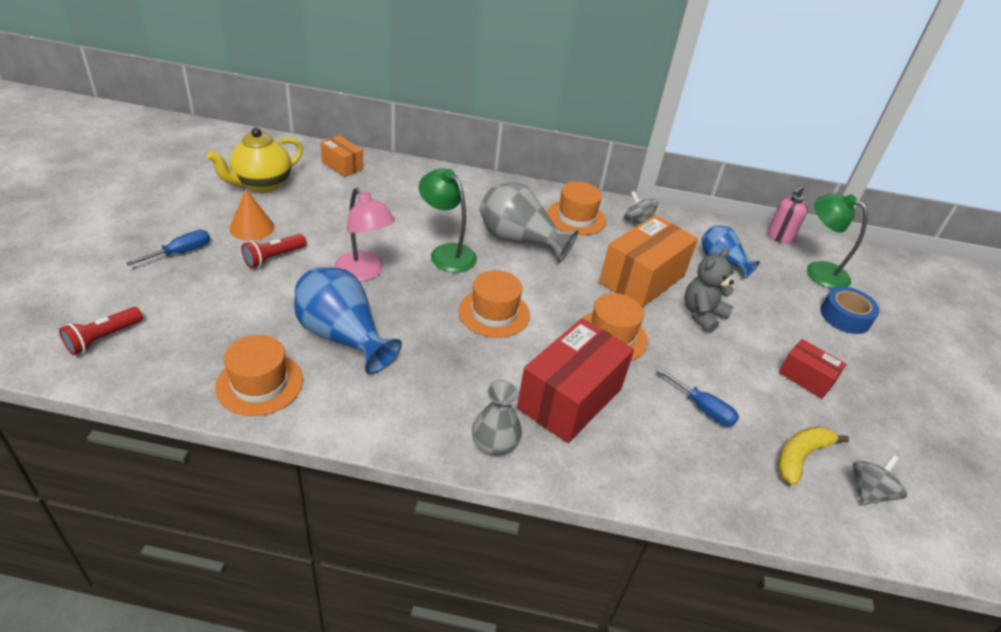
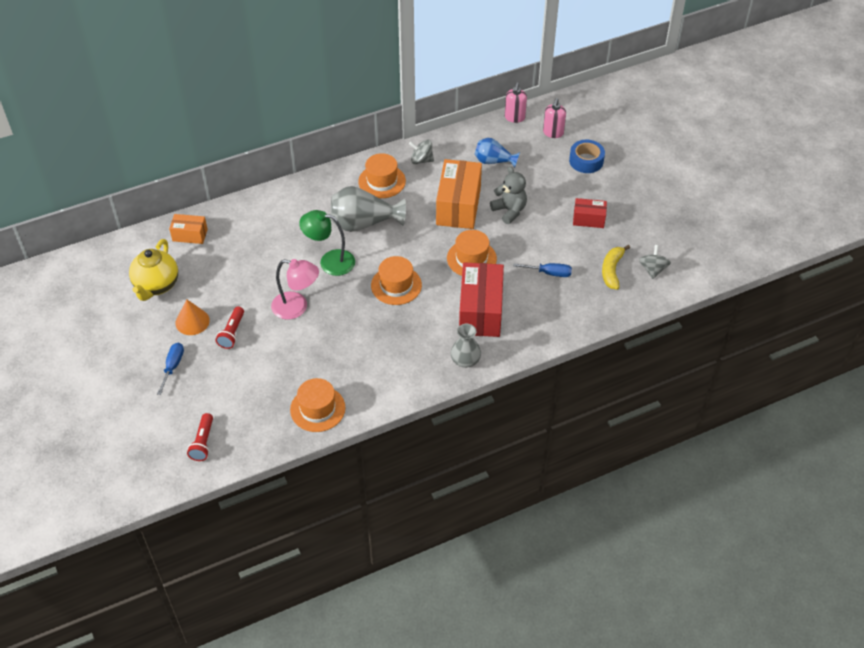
camera: 30 degrees left, 10 degrees up
blue vase [294,267,402,374] -> none
grey teddy bear [684,248,734,333] -> grey teddy bear turned 135 degrees clockwise [490,166,527,224]
green lamp [807,193,868,289] -> pink soap dispenser [543,98,566,138]

